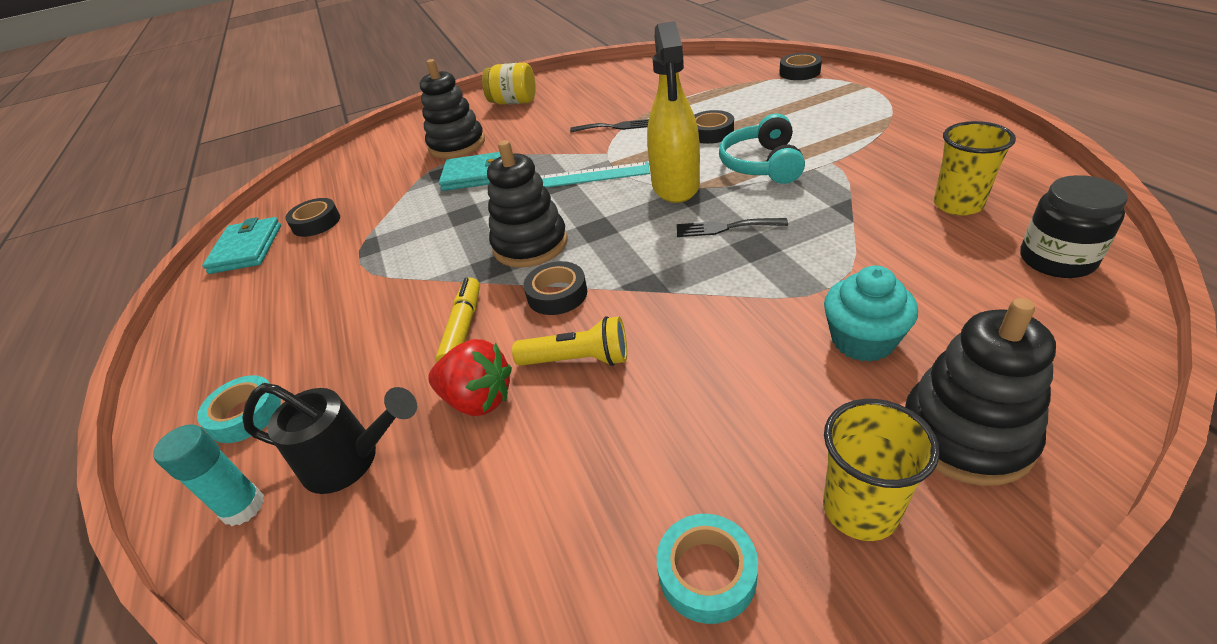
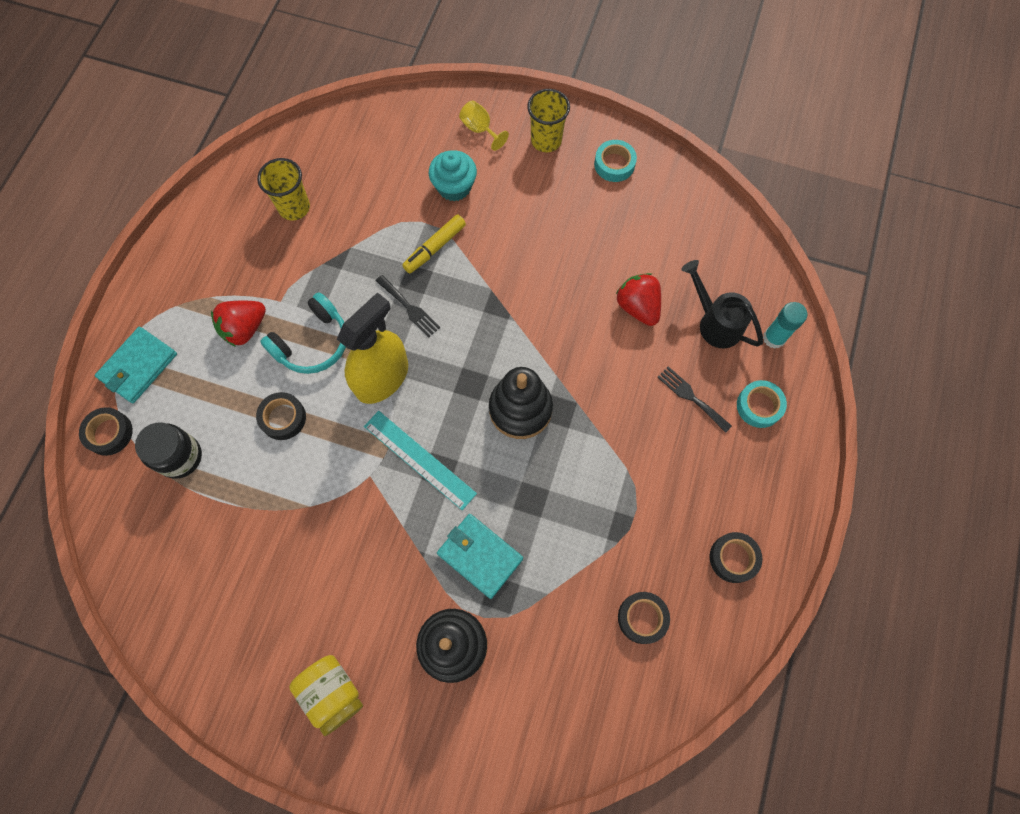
camera: 145 degrees left, 30 degrees up
turquoise wallet [202,217,281,274] -> turquoise wallet moved to [95,327,177,403]
yellow marker [436,278,480,363] -> yellow marker moved to [402,214,466,273]
yellow flashlight [512,316,627,366] -> none
black tape [523,261,587,315] -> black tape moved to [709,532,763,583]
black fork [570,119,649,132] -> black fork moved to [657,366,732,433]
black stacking toy [905,298,1056,486] -> yellow goblet [459,100,509,151]
black jar [1020,175,1128,278] -> black jar moved to [135,422,202,479]
none -> red strawberry [211,301,266,347]

